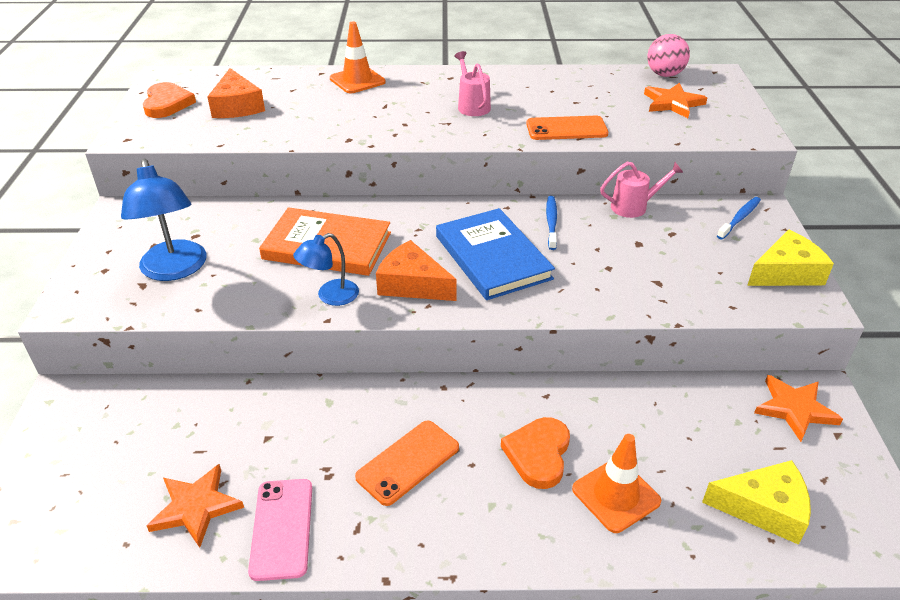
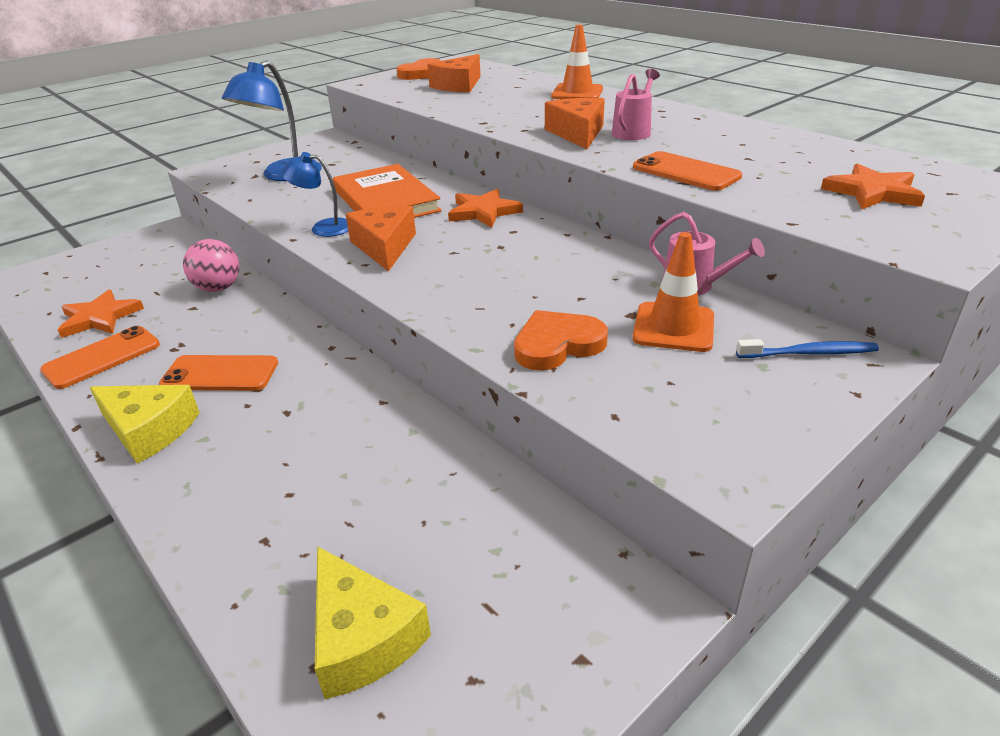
camera: 50 degrees right, 5 degrees down
pink phone [248,479,312,581] -> orange phone [40,326,160,389]
blue book [436,208,555,300] -> none
orange heart [501,417,570,489] -> orange heart moved to [514,310,608,370]
blue toothbrush [546,196,557,250] -> none
orange traffic cone [572,434,661,533] -> orange traffic cone moved to [633,232,714,352]
pink ball [647,34,690,77] -> pink ball moved to [183,239,239,292]
yellow cheese [747,230,834,286] -> yellow cheese moved to [90,385,200,464]
orange star [754,375,843,442] -> orange star moved to [448,188,523,228]
none -> orange cheese [545,98,605,149]

